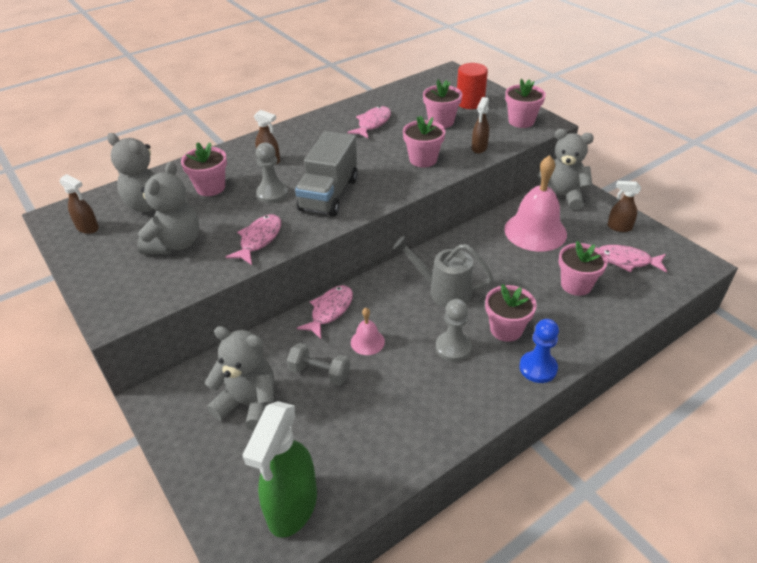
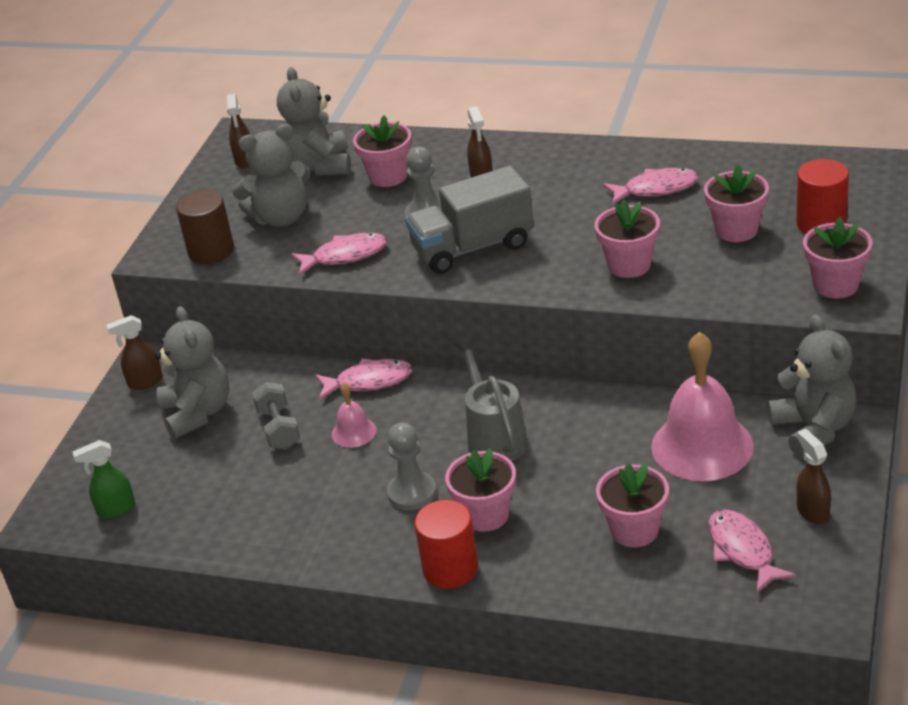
camera: 55 degrees right, 5 degrees down
green spray bottle [243,401,317,538] -> green spray bottle [72,440,135,519], size x0.51
brown spray bottle [472,97,489,154] -> brown spray bottle moved to [106,315,163,390]
blue pawn [519,319,559,383] -> red cylinder [414,500,478,589]
none -> brown cylinder [176,190,234,264]

